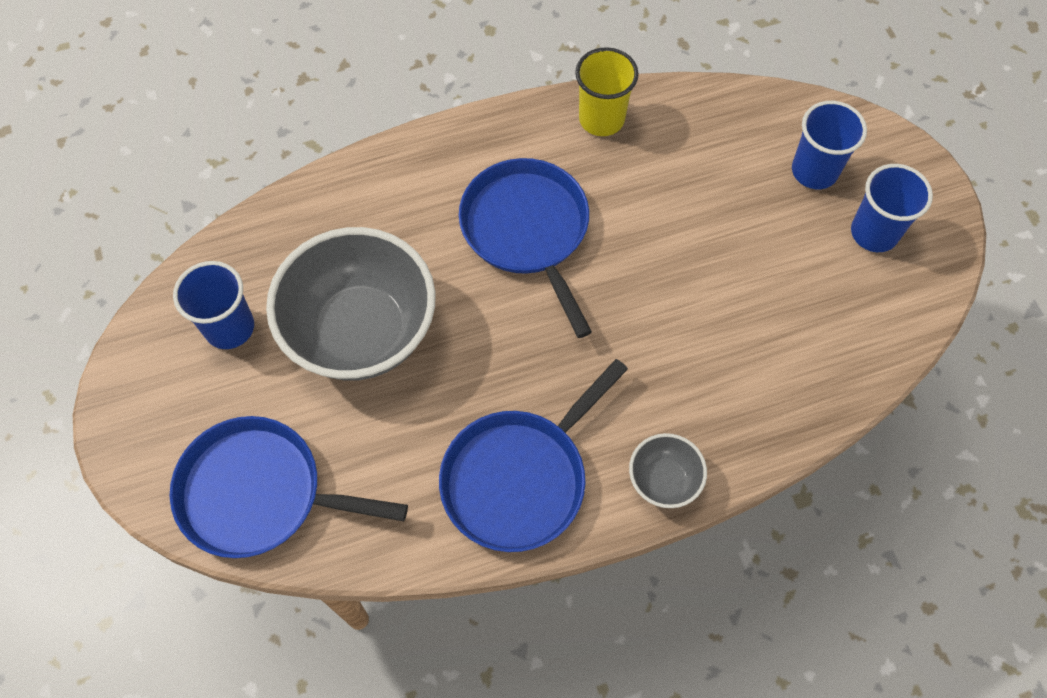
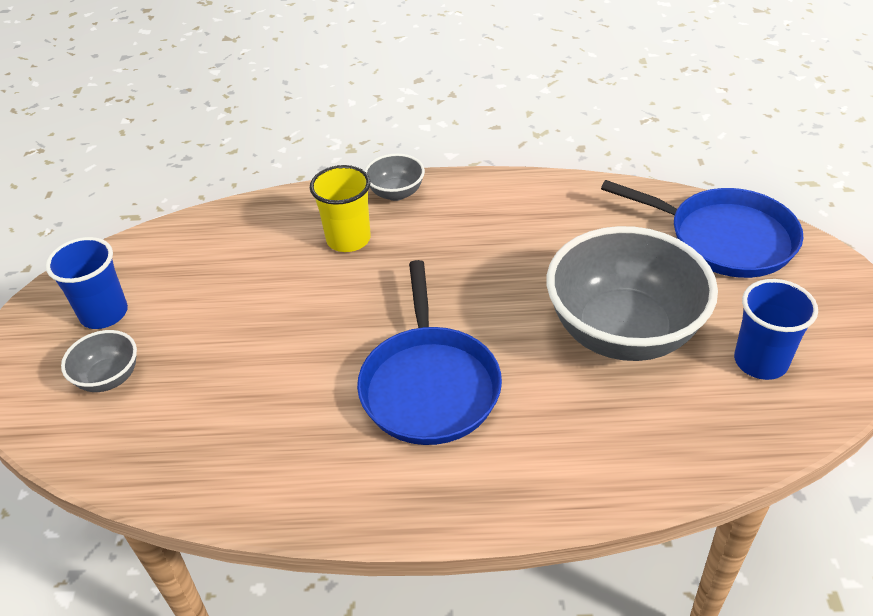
camera: 160 degrees left, 20 degrees down
blue pan [439,359,628,552] -> none
yellow cup [575,47,639,136] -> yellow cup moved to [310,165,371,252]
blue cup [792,101,867,189] -> grey bowl [61,330,137,392]

